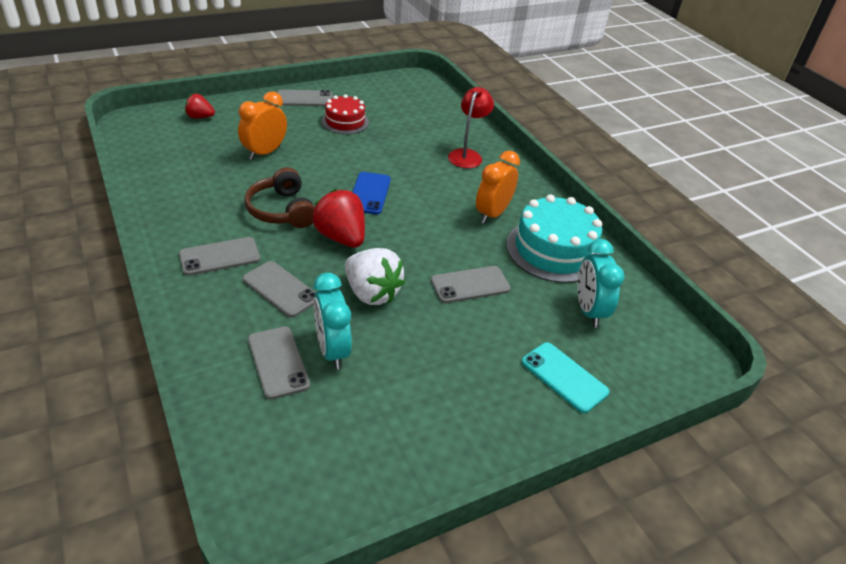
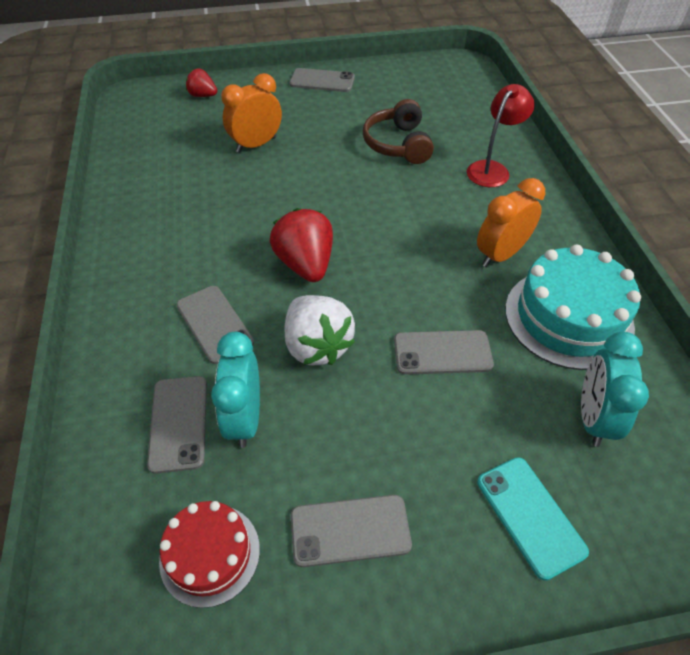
camera: 20 degrees right, 10 degrees up
grey phone [179,237,260,276] -> grey phone moved to [291,495,412,567]
brown headphones [244,167,315,228] -> brown headphones moved to [363,99,434,164]
red cake [321,94,369,134] -> red cake moved to [159,501,260,608]
blue phone [352,172,391,214] -> none

